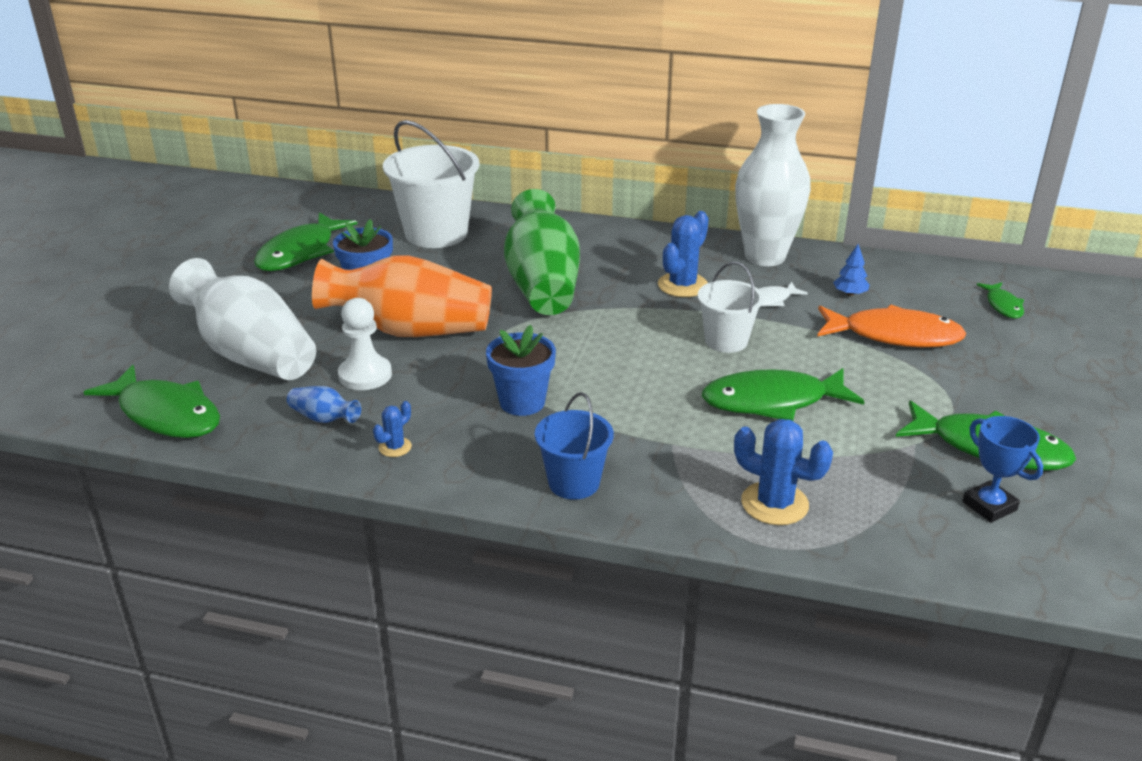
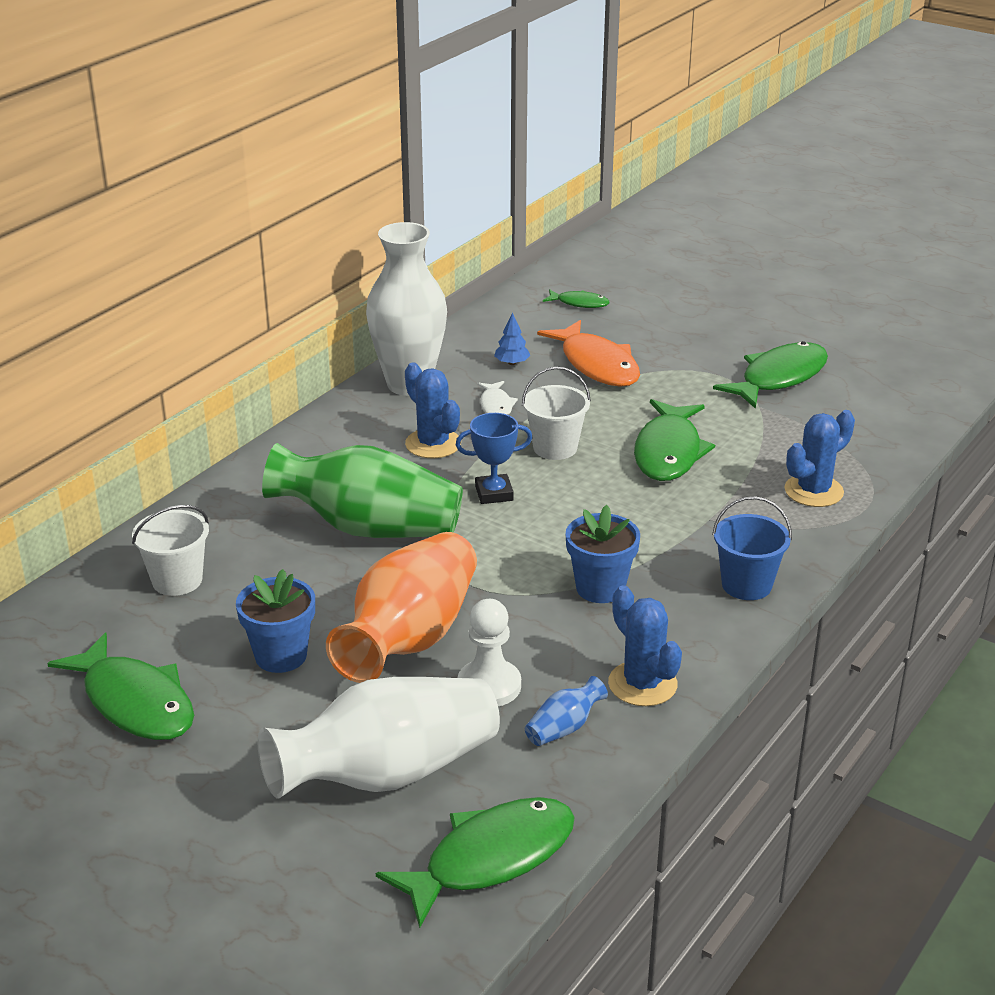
camera: 70 degrees left, 0 degrees up
blue cactus [373,401,412,457] -> blue cactus [608,585,682,706], size x1.91
white bucket [383,120,480,248] -> white bucket [132,505,209,596], size x0.59
orange fish [817,305,967,347] -> orange fish turned 120 degrees clockwise [537,320,640,387]
blue trophy [962,416,1043,523] -> blue trophy moved to [456,413,532,504]

